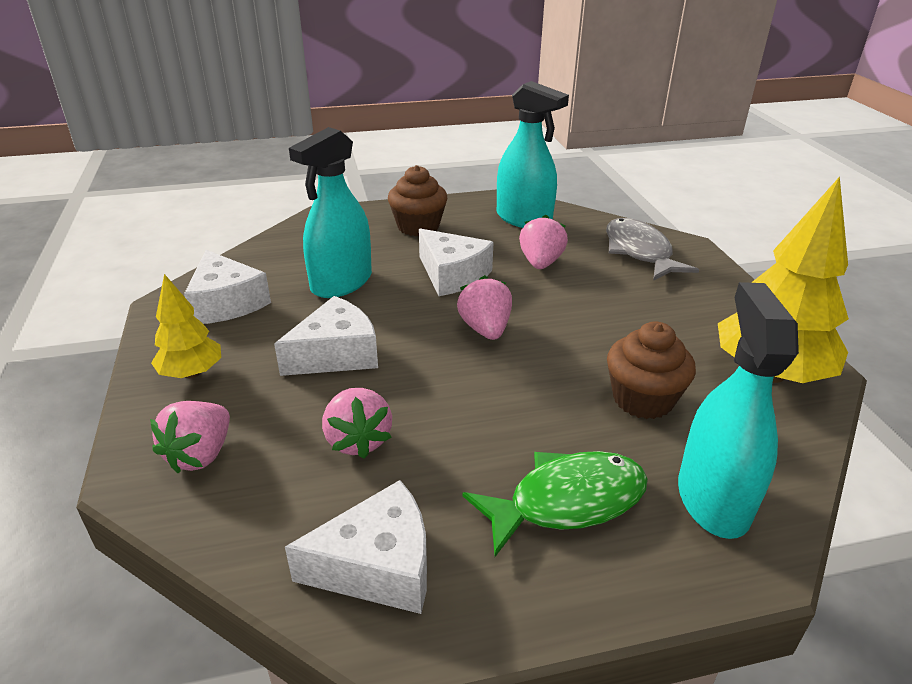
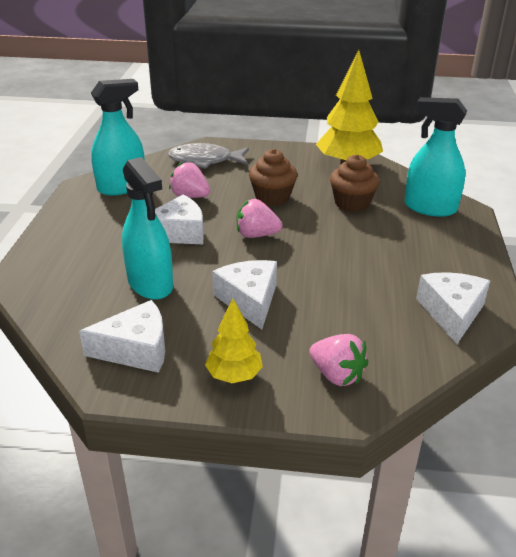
camera: 70 degrees left, 0 degrees up
pink strawberry [322,388,392,459] -> none
brown cupcake [388,165,447,236] -> brown cupcake moved to [249,149,297,206]
green fish [462,451,648,557] -> none

